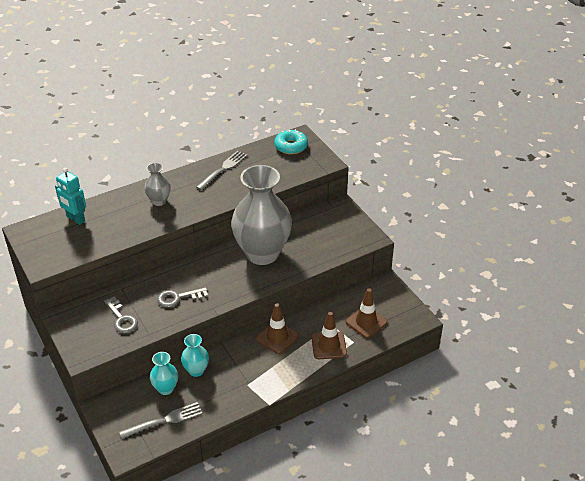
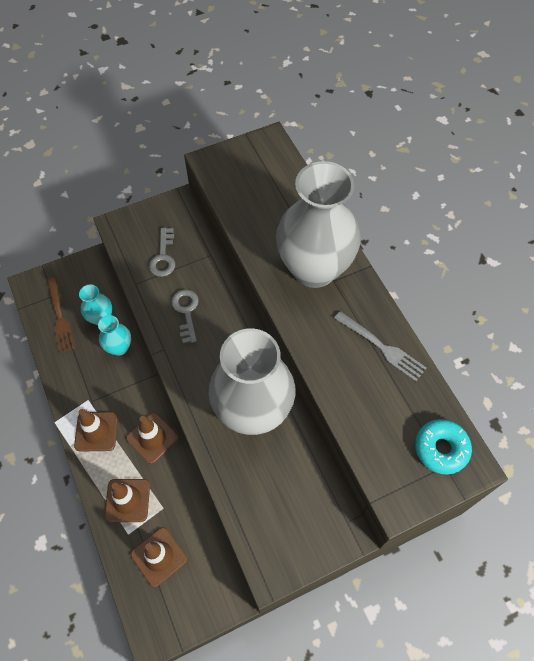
camera: 95 degrees right, 20 degrees up
turquoise robot [55,168,86,225] -> none
grey key [104,296,138,333] -> grey key turned 60 degrees counterclockwise [149,228,175,277]
grey fork [119,402,203,438] -> brown fork [47,278,75,353]
grey vase [144,163,171,206] -> grey vase [276,161,361,288], size x2.29
none -> brown traffic cone [74,409,118,452]

